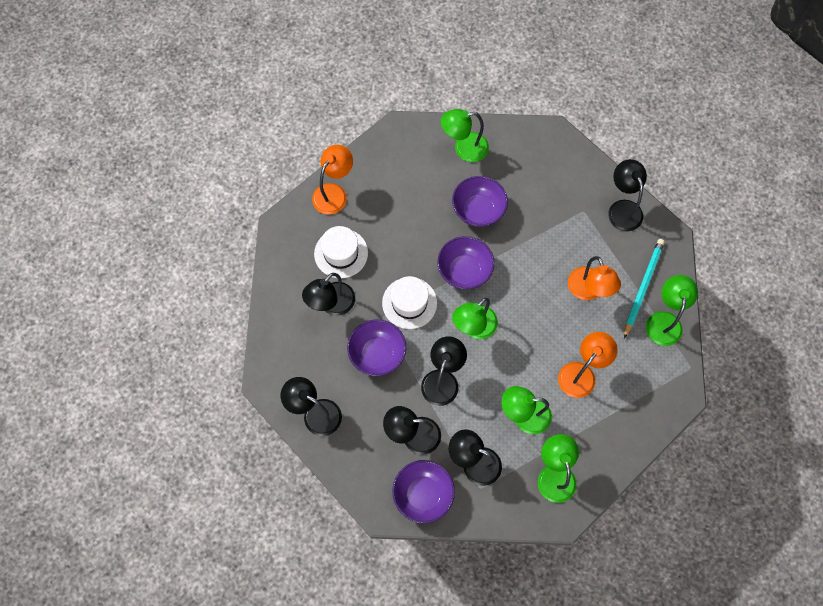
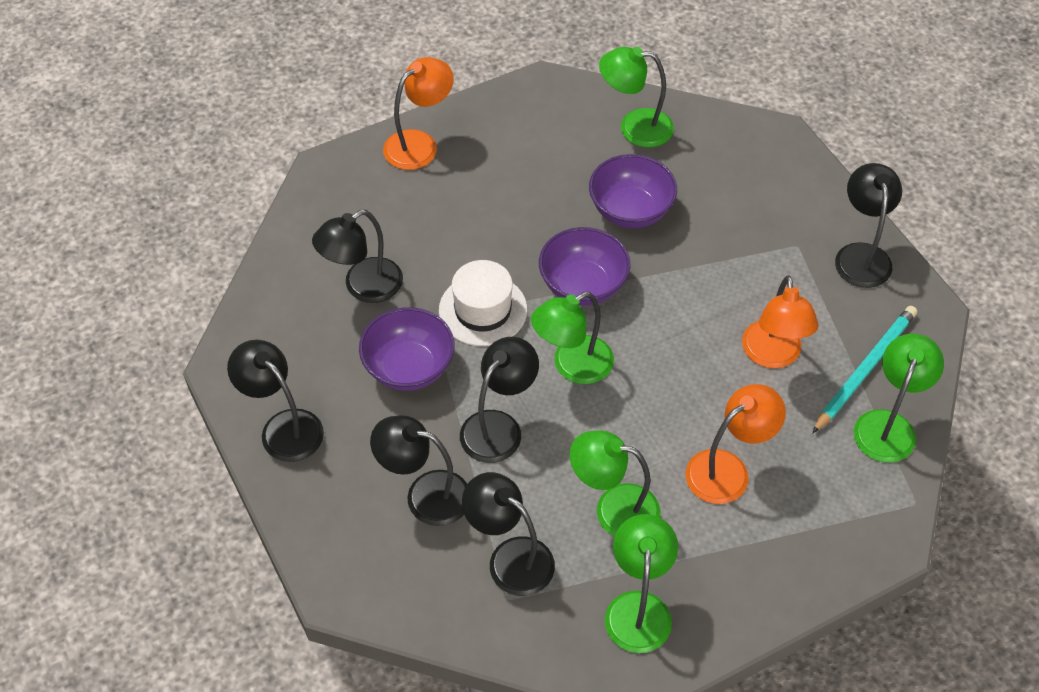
camera: 15 degrees right, 15 degrees down
white hat [314,226,368,278] -> none
purple bowl [392,460,455,523] -> none

